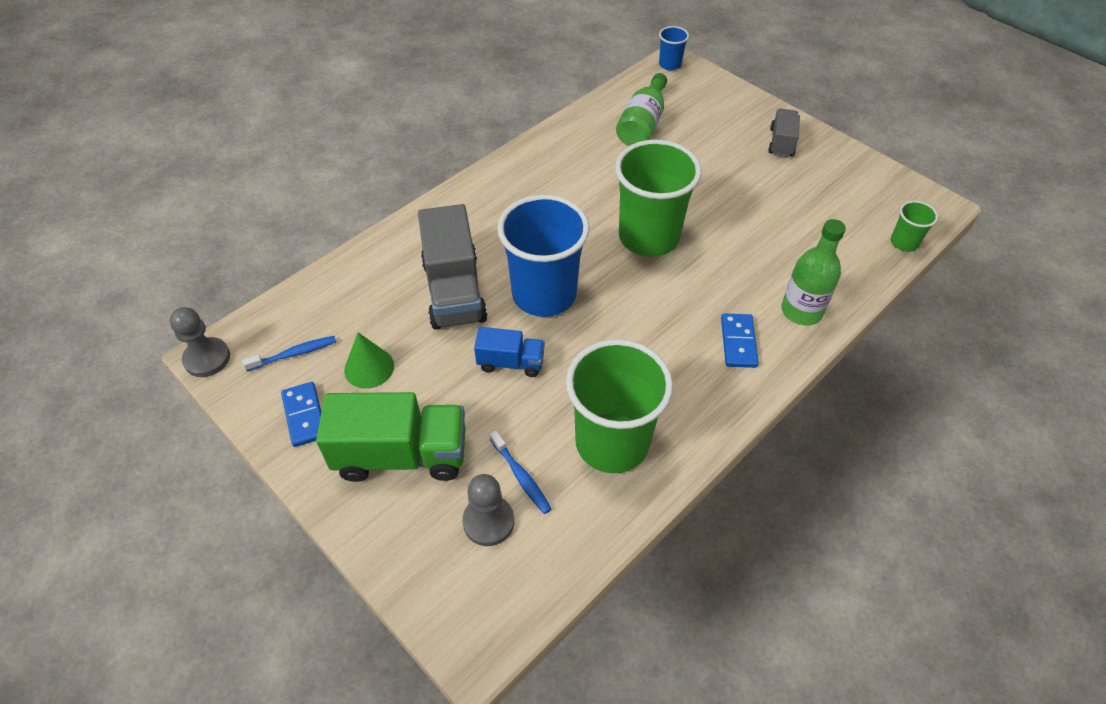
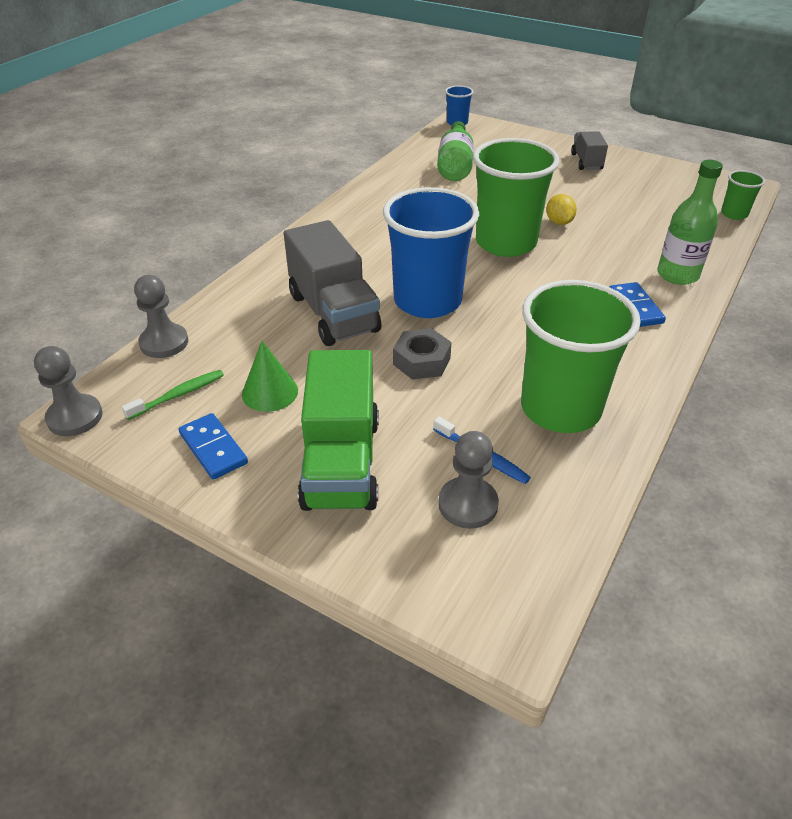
camera: 15 degrees left, 10 degrees down
blue toothbrush [242,336,336,371] -> green toothbrush [122,370,224,420]
green truck [316,392,465,482] -> green truck turned 105 degrees clockwise [298,350,379,511]
blue truck [474,327,545,377] -> grey nut [393,328,452,380]
none -> grey pawn [134,275,188,358]
none -> yellow lemon [546,194,577,225]

